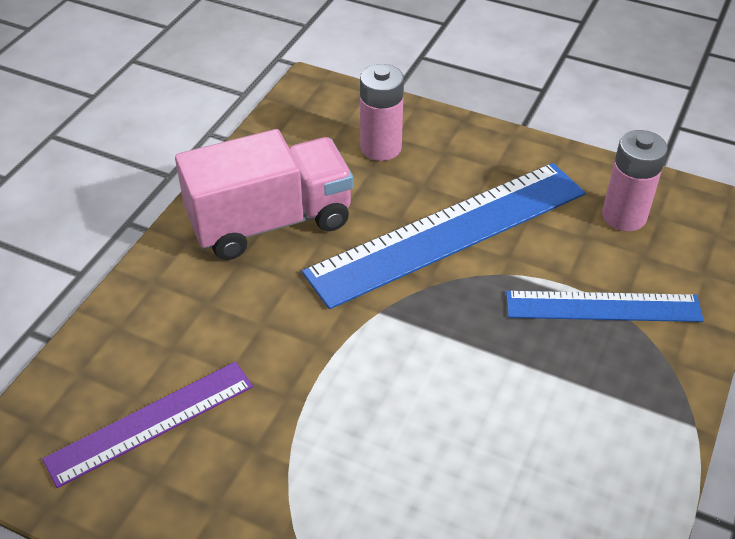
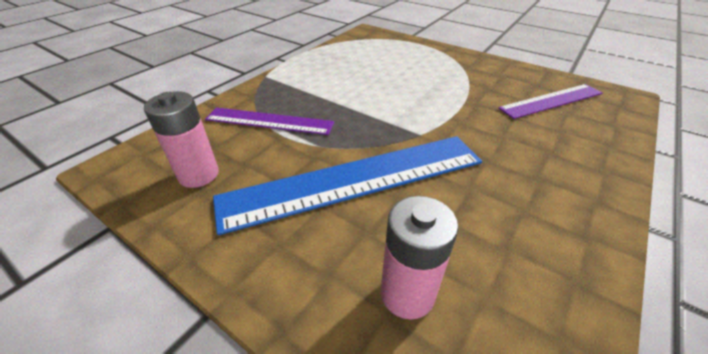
camera: 170 degrees left, 5 degrees down
pink truck [175,129,353,260] -> none
blue ruler [506,291,704,322] -> purple ruler [205,107,334,135]

